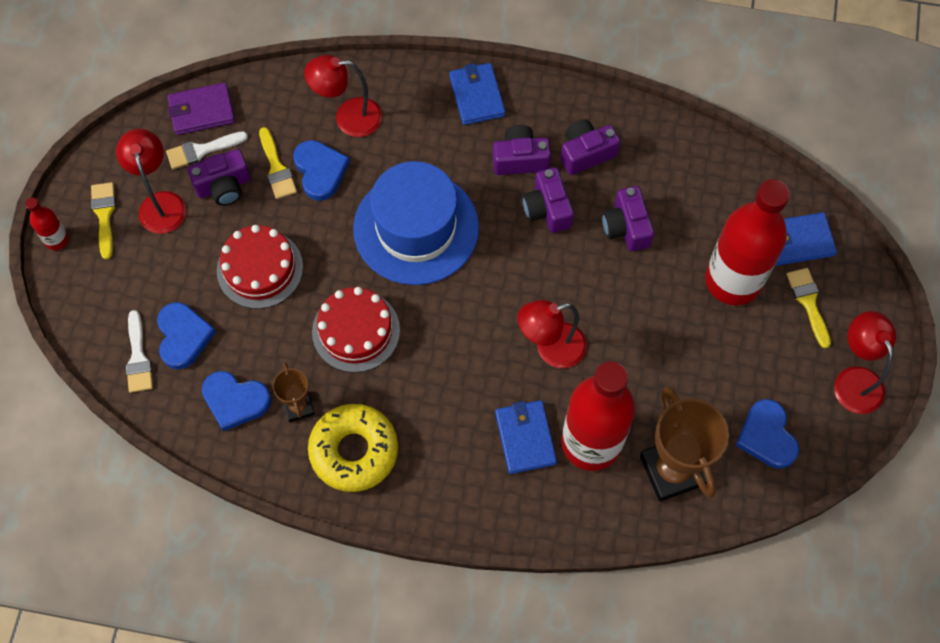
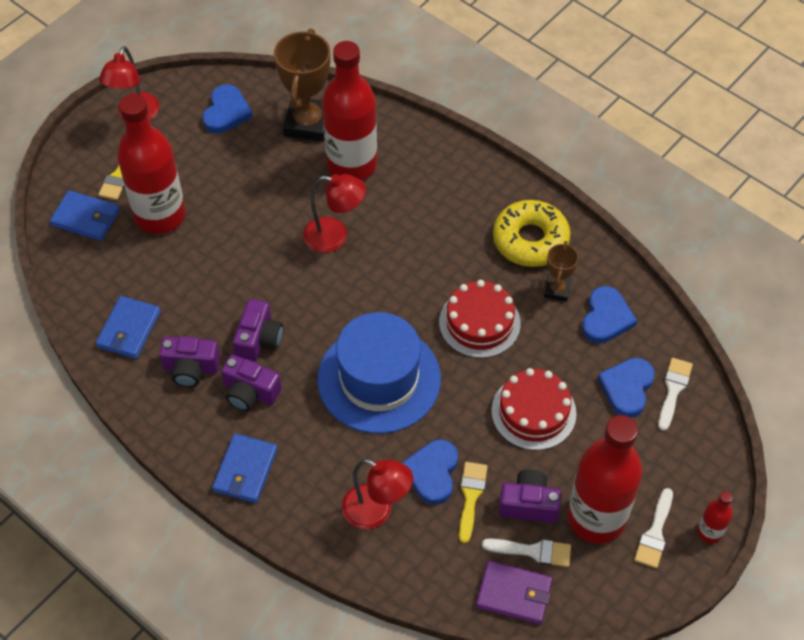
camera: 150 degrees left, 10 degrees down
yellow brush [91,182,116,259] -> white brush [634,488,673,568]
red lamp [116,129,186,234] -> red bottle [567,415,642,544]
blue heart [202,371,271,432] -> blue heart turned 60 degrees clockwise [582,286,637,343]
blue wallet [495,400,557,474] -> blue wallet moved to [96,296,161,359]
purple camera [602,186,654,251] -> none

